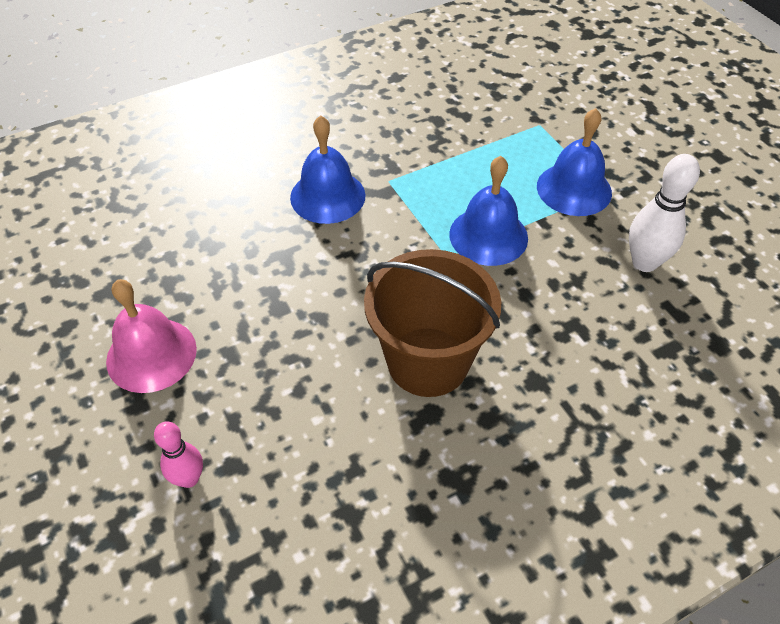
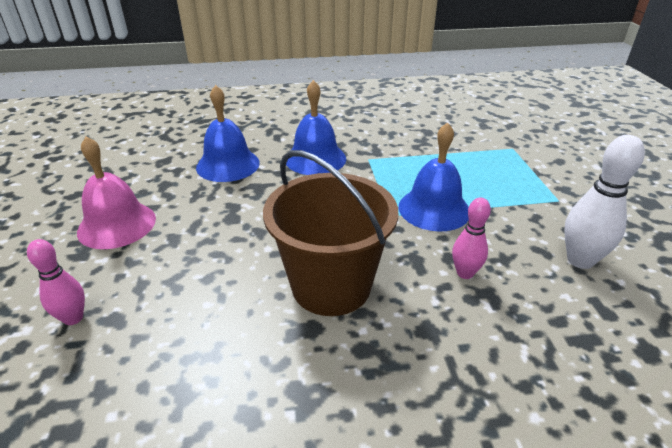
camera: 20 degrees right, 15 degrees down
blue bell [537,108,612,216] -> blue bell moved to [196,85,260,182]
none -> pink bowling pin [452,198,491,279]

